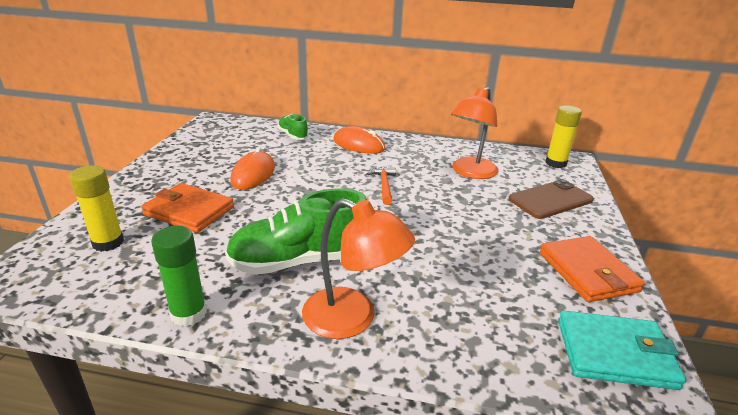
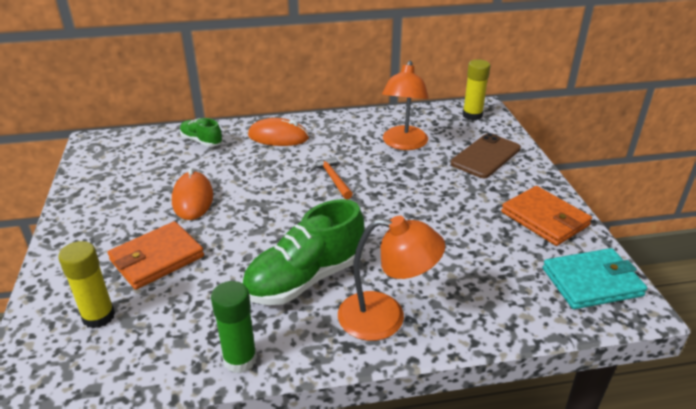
camera: 20 degrees left, 5 degrees up
orange wallet [141,183,234,233] -> orange wallet turned 45 degrees counterclockwise [108,221,204,290]

